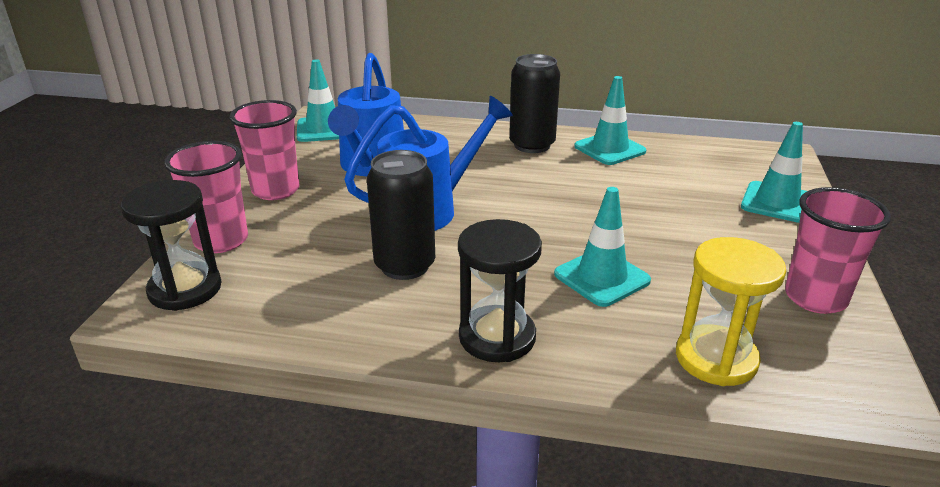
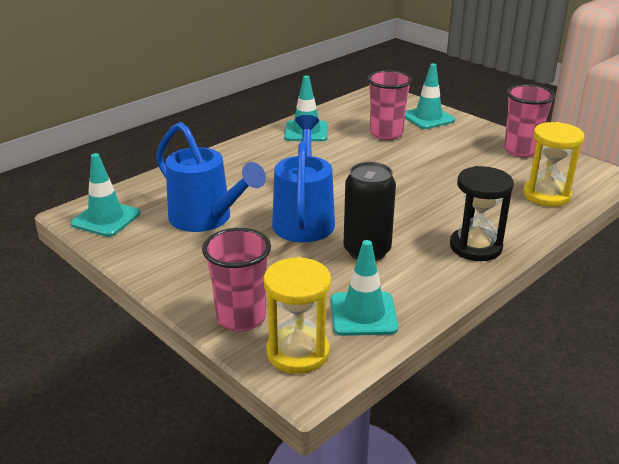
camera: 55 degrees left, 0 degrees up
black hourglass [121,180,222,311] -> yellow hourglass [264,257,331,374]
pink cup [229,100,299,200] -> pink cup moved to [367,70,412,140]
black can [509,54,560,153] -> none
turquoise traffic cone [554,187,651,307] -> turquoise traffic cone moved to [331,240,398,336]

